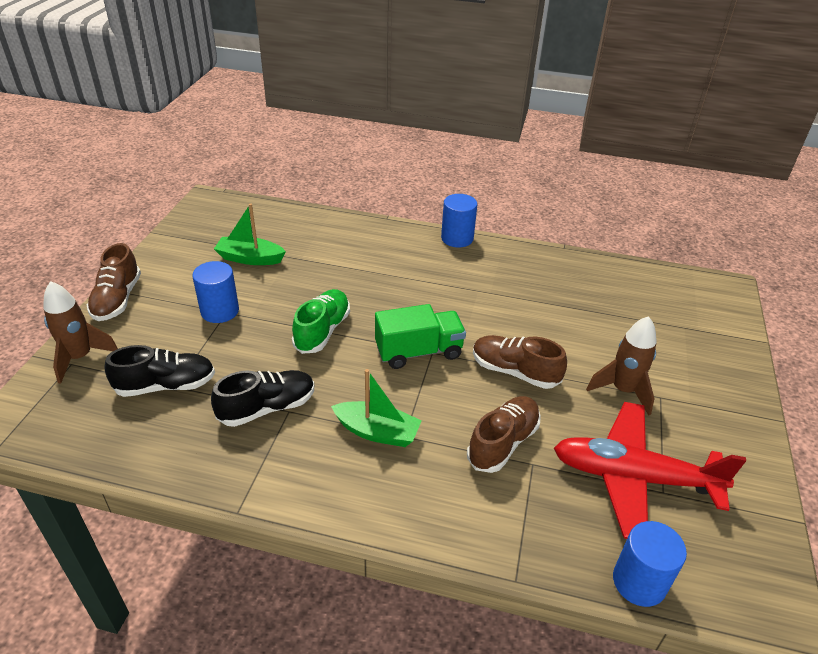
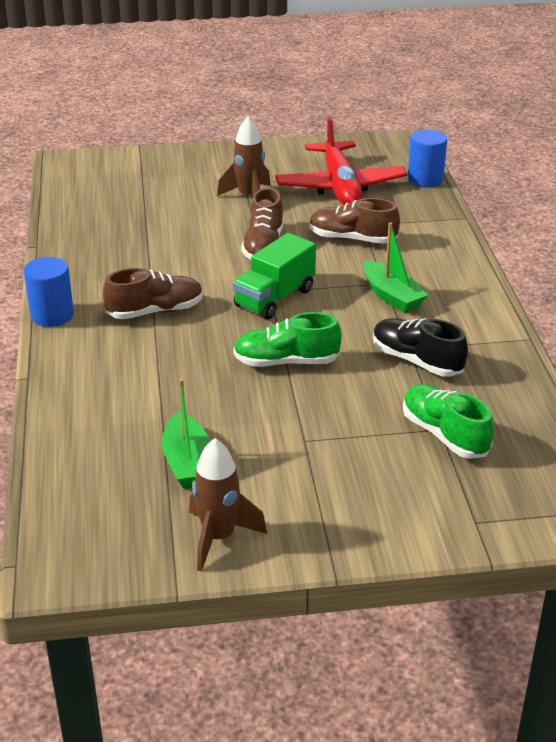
camera: 110 degrees left, 5 degrees down
brown rocket [43,281,118,384] -> brown rocket moved to [189,438,267,572]
brown shoe [87,243,141,321] -> brown shoe moved to [103,268,203,319]
black shoe [104,345,215,397] -> green shoe [403,384,494,459]
blue cylinder [192,261,239,323] -> none
green boat [331,369,422,447] -> green boat turned 150 degrees clockwise [364,222,428,313]
green truck [375,304,466,369] -> green truck turned 105 degrees counterclockwise [233,233,316,319]

